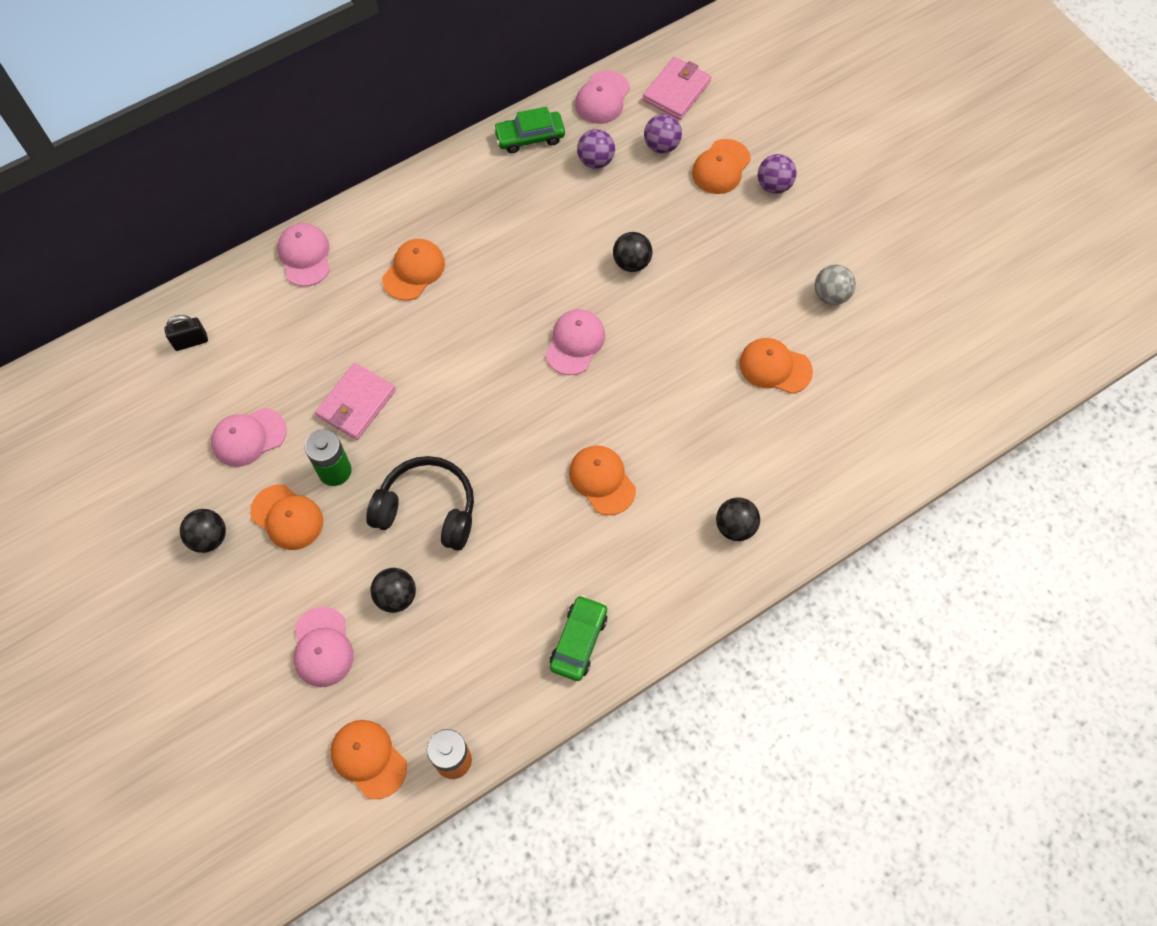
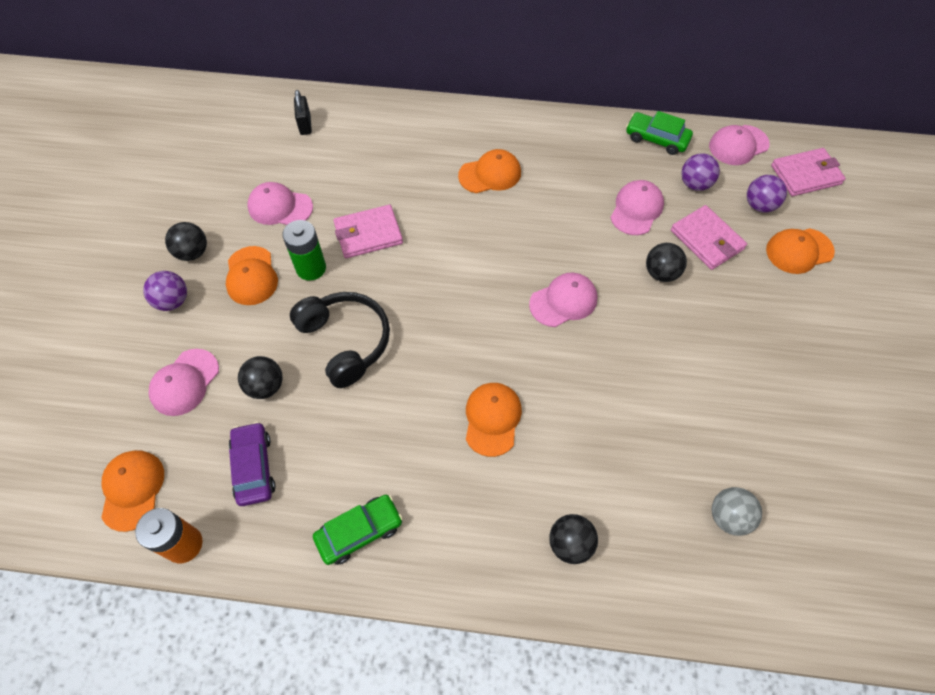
camera: 40 degrees right, 5 degrees down
black padlock [164,315,208,351] -> black padlock turned 60 degrees clockwise [294,90,312,135]
pink cap [278,223,330,286] -> pink cap moved to [610,180,664,235]
orange cap [739,338,813,394] -> none
purple ball [758,154,797,194] -> purple ball moved to [143,271,187,311]
grey ball [815,264,856,305] -> grey ball moved to [712,487,762,536]
none -> purple car [229,422,275,506]
none -> pink wallet [671,205,747,270]

